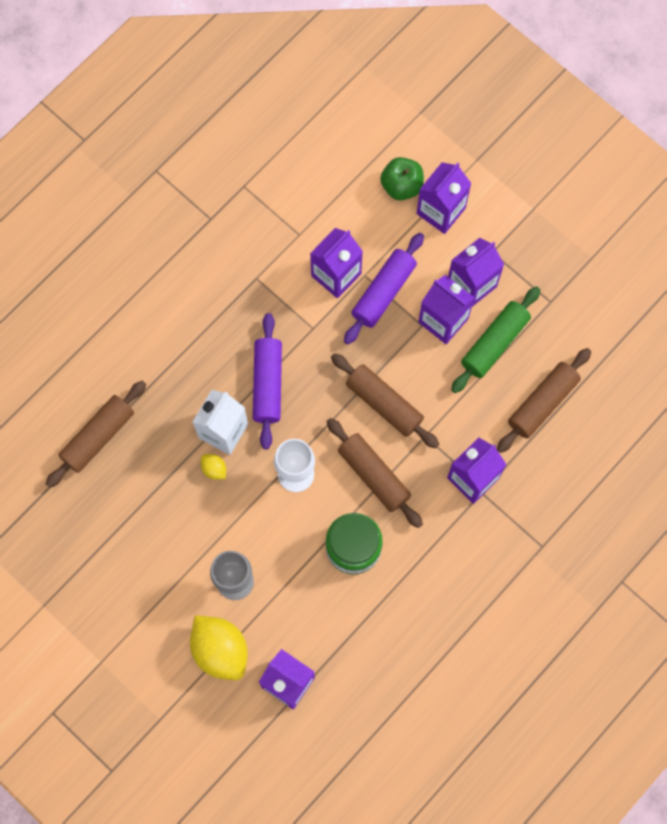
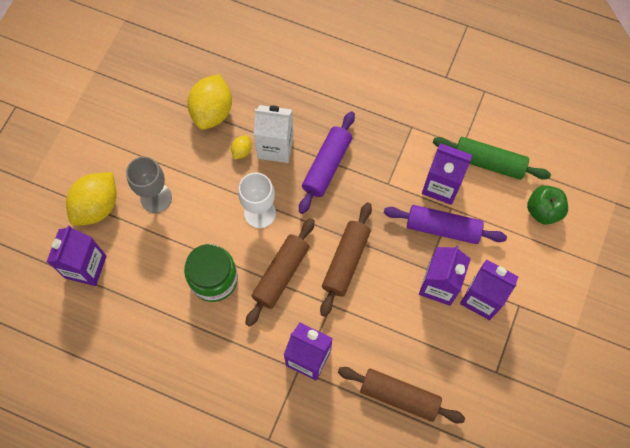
camera: 70 degrees right, 5 degrees down
brown rolling pin [46,381,146,488] -> none
purple rolling pin [253,313,282,449] -> purple rolling pin turned 45 degrees counterclockwise [299,111,355,214]
purple carton [417,162,472,234] -> none
green rolling pin [451,287,540,393] -> green rolling pin moved to [433,137,551,180]
none -> yellow lemon [187,74,232,130]

